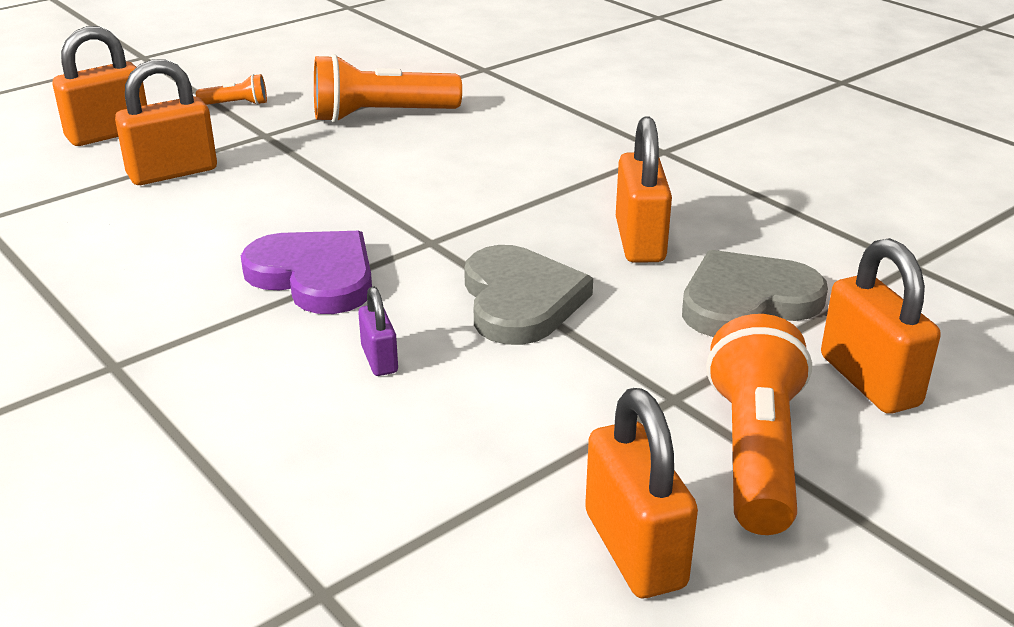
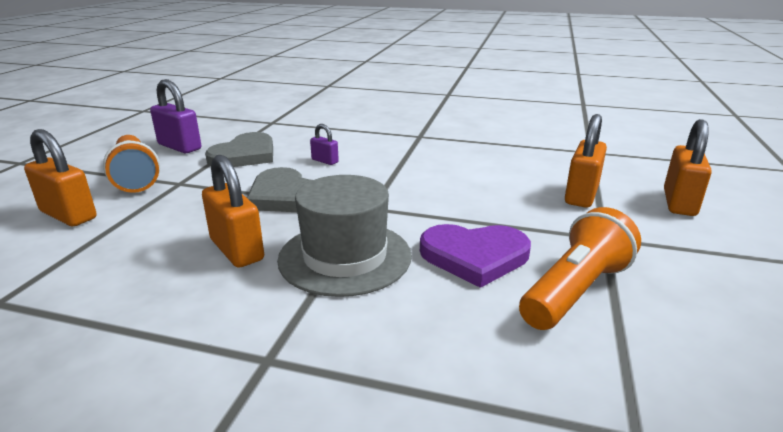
camera: 145 degrees right, 5 degrees down
orange flashlight [196,74,267,105] -> none
purple heart [241,231,372,314] -> purple heart moved to [420,224,531,288]
orange padlock [585,388,698,598] -> purple padlock [150,79,201,153]
grey heart [682,250,828,337] -> grey heart moved to [205,132,273,167]
none -> grey hat [277,175,412,297]

